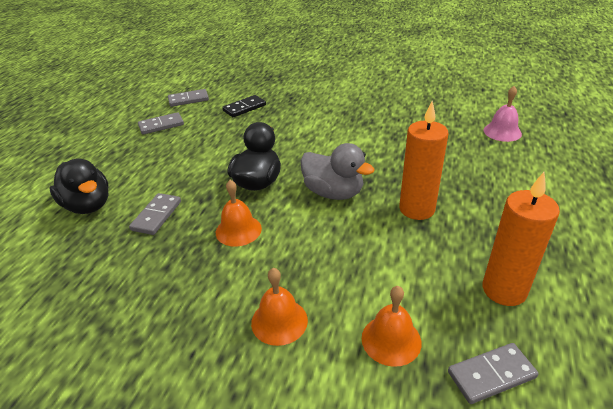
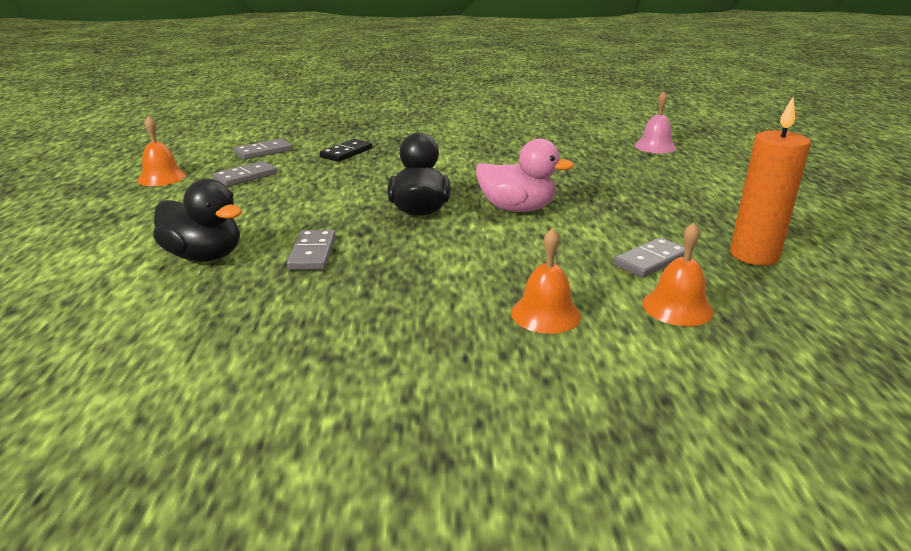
camera: 20 degrees left, 10 degrees down
orange bell [216,180,262,247] -> orange bell moved to [137,116,187,186]
grey duck [300,143,375,200] -> pink duck [476,138,574,212]
orange candle [399,101,448,220] -> none
grey domino [448,343,538,404] -> grey domino moved to [613,237,685,278]

